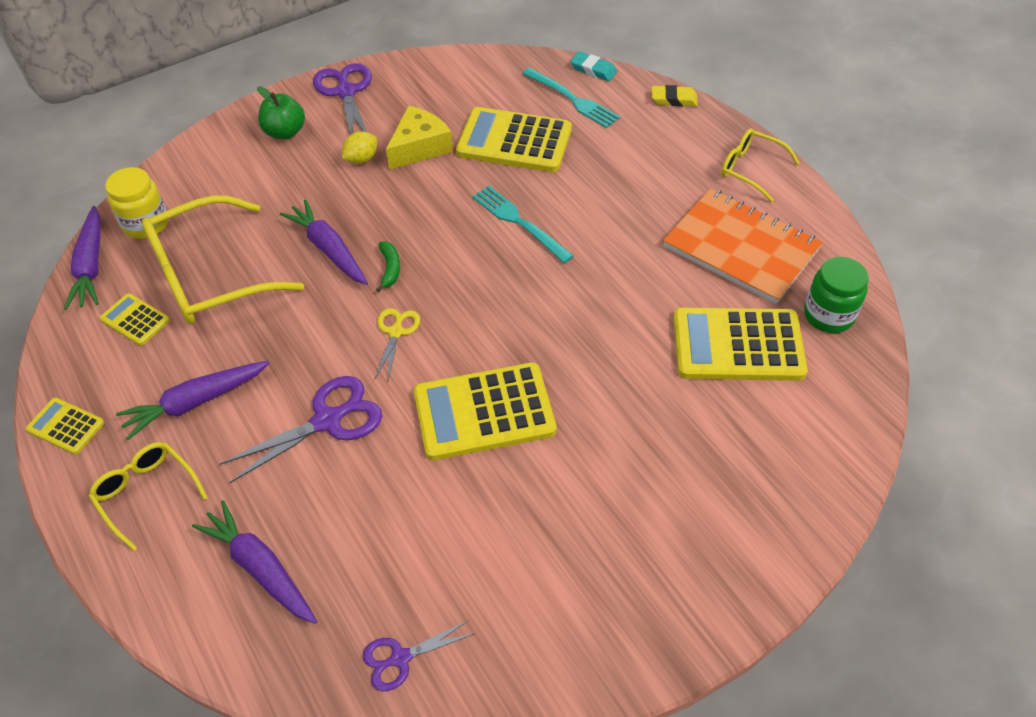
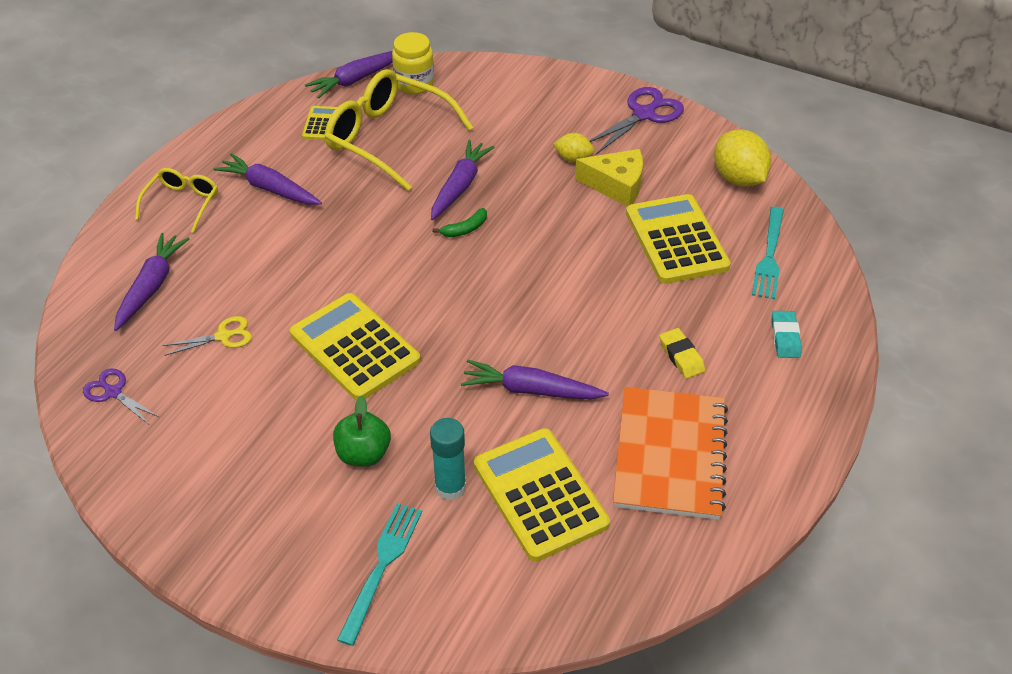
camera: 60 degrees right, 5 degrees down
yellow calculator [26,398,104,455] -> none
purple scissors [219,376,382,483] -> none
green apple [257,86,305,140] -> green apple moved to [333,395,391,467]
yellow scissors [375,308,420,380] -> yellow scissors moved to [163,316,252,356]
turquoise fork [472,186,574,263] -> turquoise fork moved to [337,503,422,646]
turquoise eraser [570,51,617,81] -> turquoise eraser moved to [771,311,802,358]
yellow eraser [652,85,698,107] -> yellow eraser moved to [659,328,705,378]
yellow glasses [721,128,800,202] -> none
green jar [804,257,869,333] -> none
none -> turquoise glue stick [430,418,466,501]
none -> purple carrot [461,360,609,399]
none -> yellow lemon [714,129,771,186]

